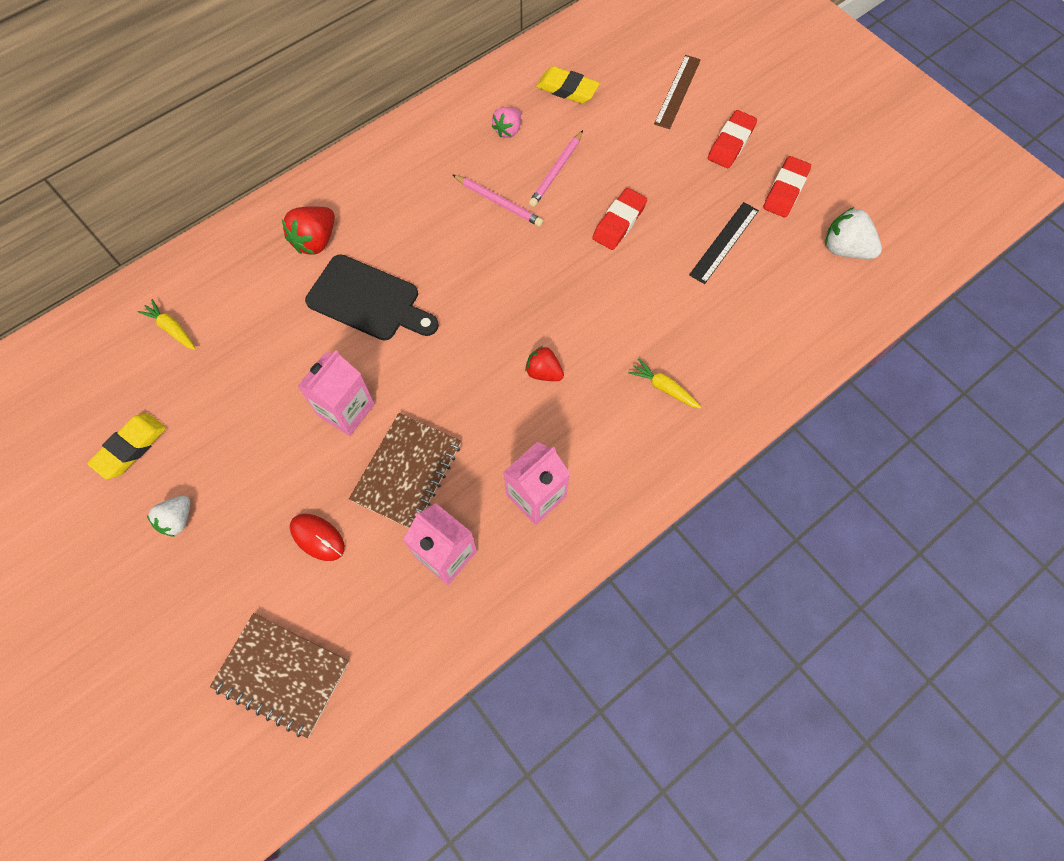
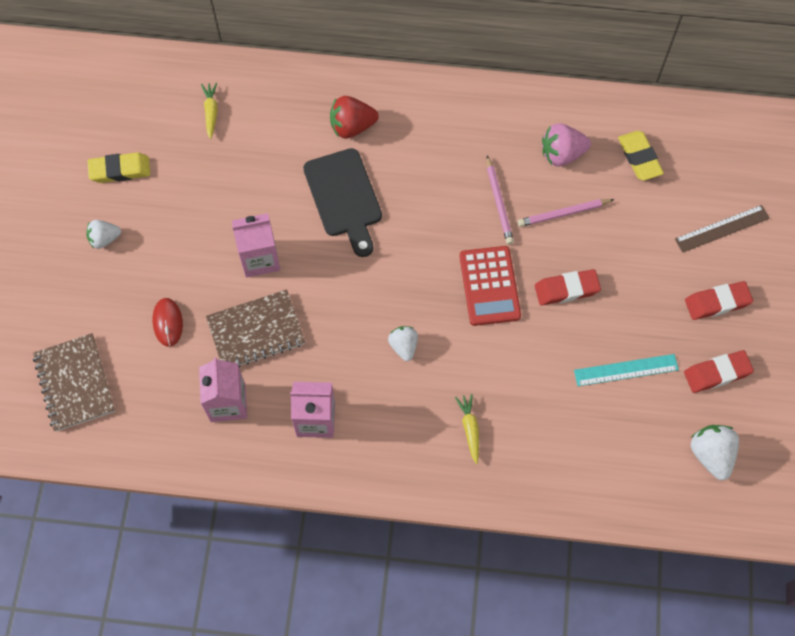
camera: 45 degrees right, 0 degrees up
pink strawberry [492,107,521,138] -> pink strawberry [542,123,591,167], size x1.50
red strawberry [525,346,564,381] -> white strawberry [388,326,418,361]
black ruler [689,202,759,284] -> turquoise ruler [574,354,679,386]
none -> red calculator [460,246,521,326]

